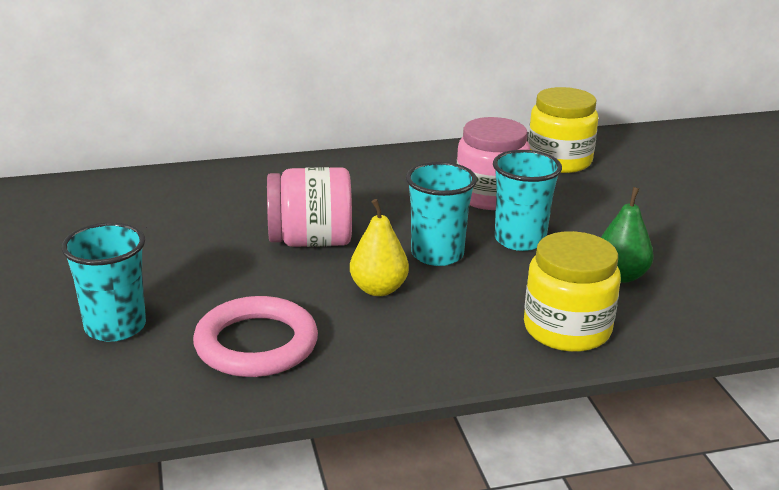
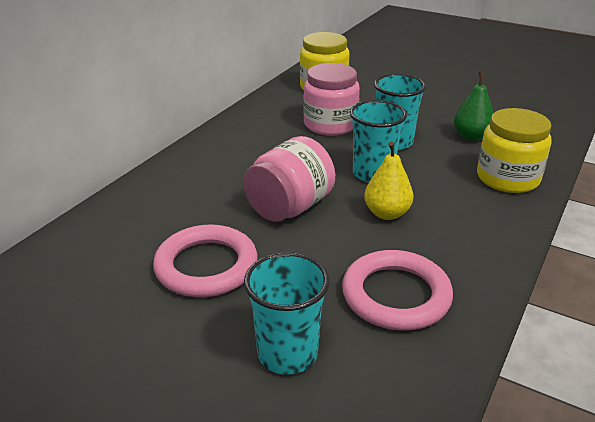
camera: 45 degrees left, 5 degrees up
none -> pink ring [153,224,258,297]

